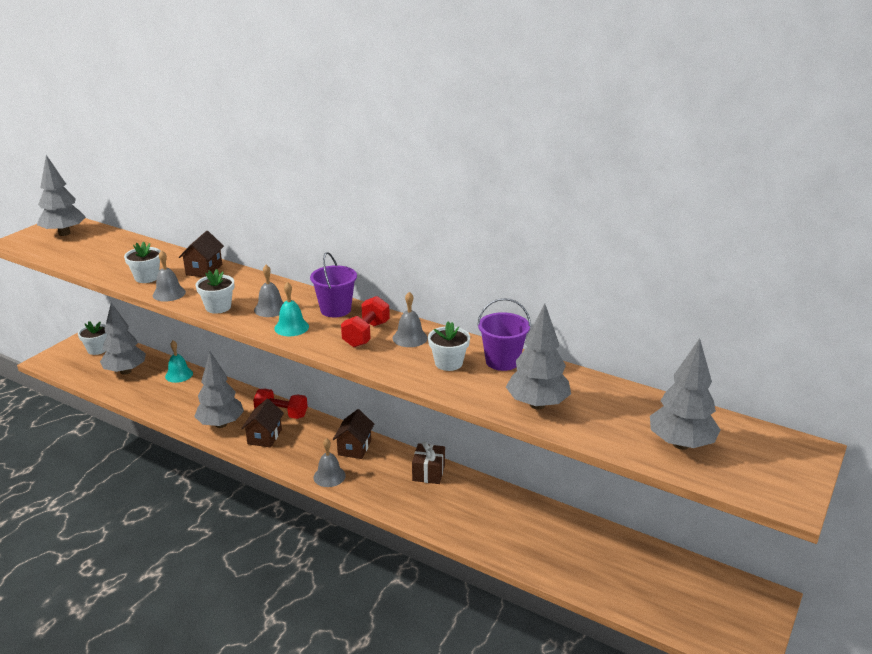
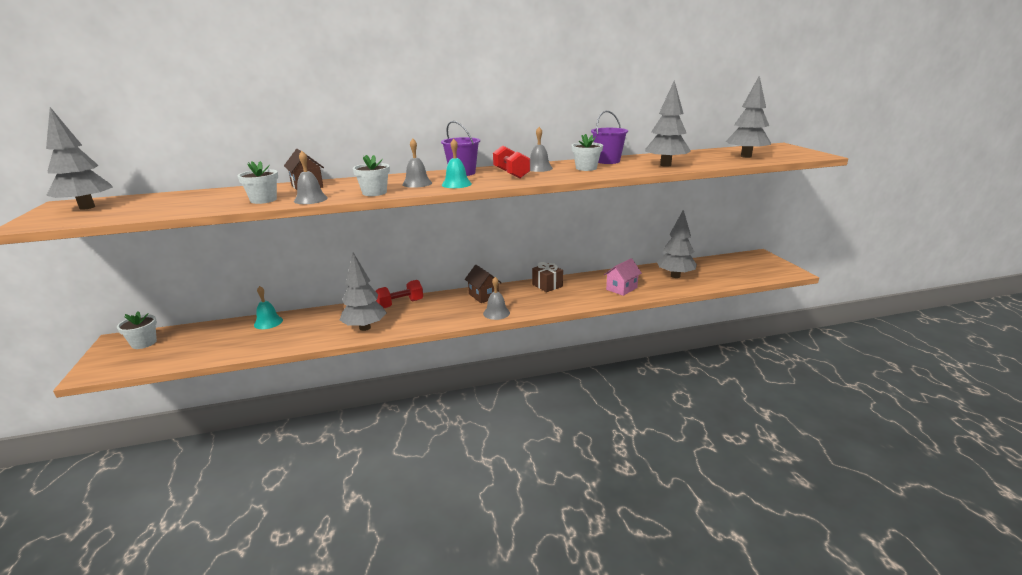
camera: 45 degrees left, 5 degrees down
grey tree [100,303,146,375] -> grey tree moved to [657,209,697,278]
brown house [241,399,284,448] -> none
none -> pink house [604,258,642,296]

